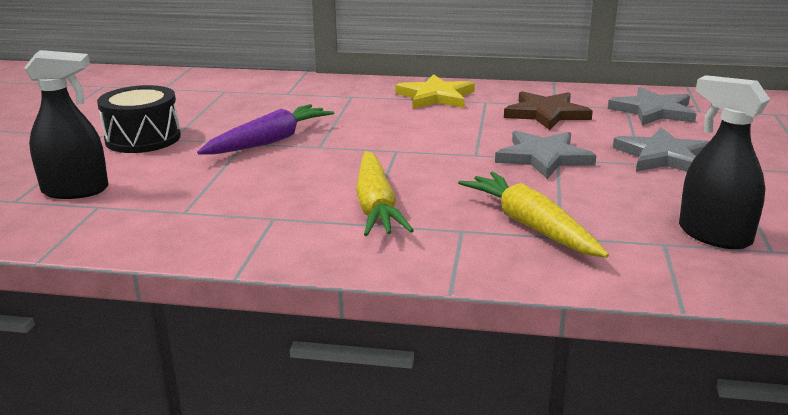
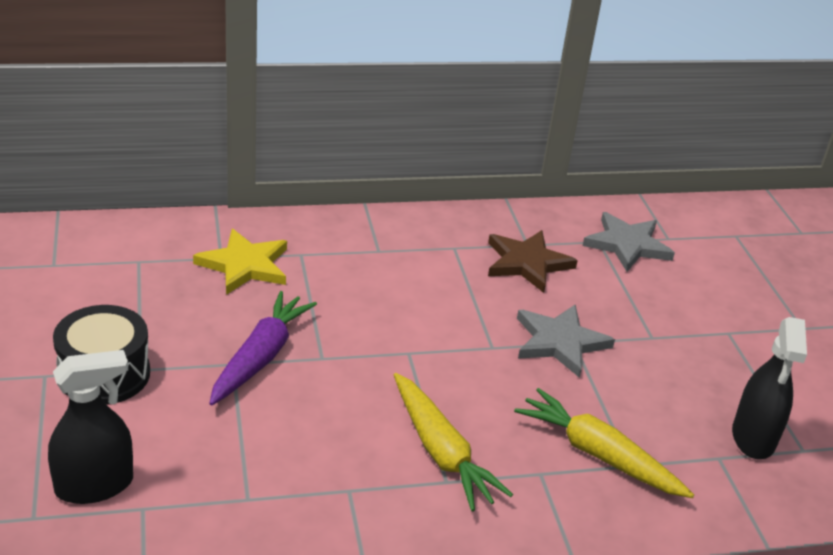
camera: 25 degrees left, 10 degrees up
yellow star [395,74,475,109] -> yellow star moved to [193,229,287,295]
grey star [613,127,710,172] -> none
black spray bottle [679,75,770,249] -> black spray bottle turned 105 degrees counterclockwise [732,317,807,459]

